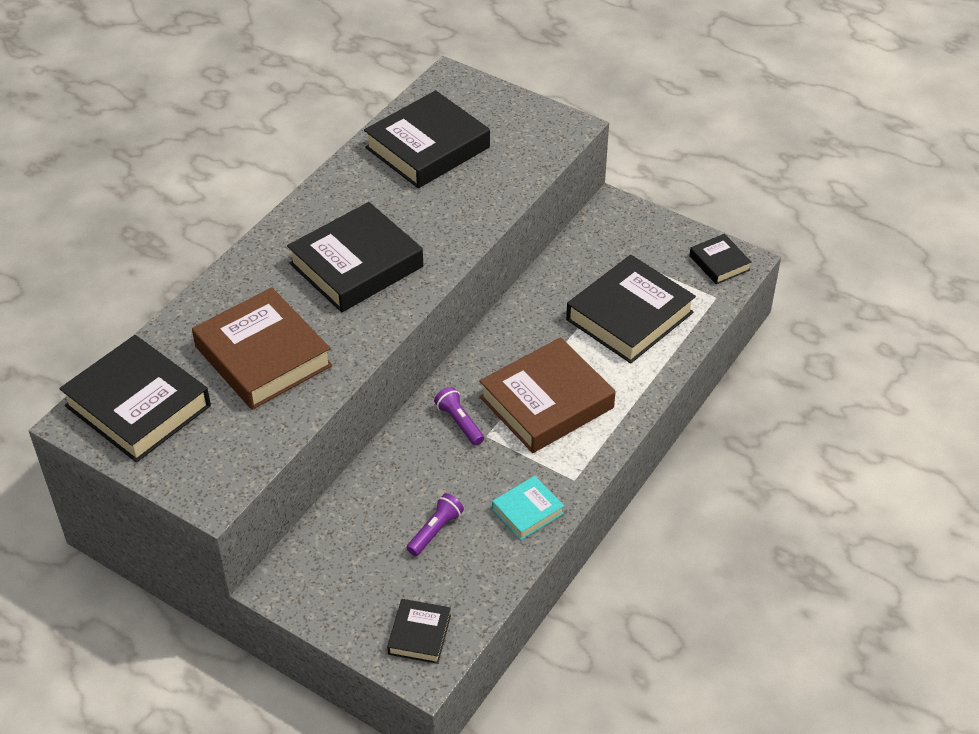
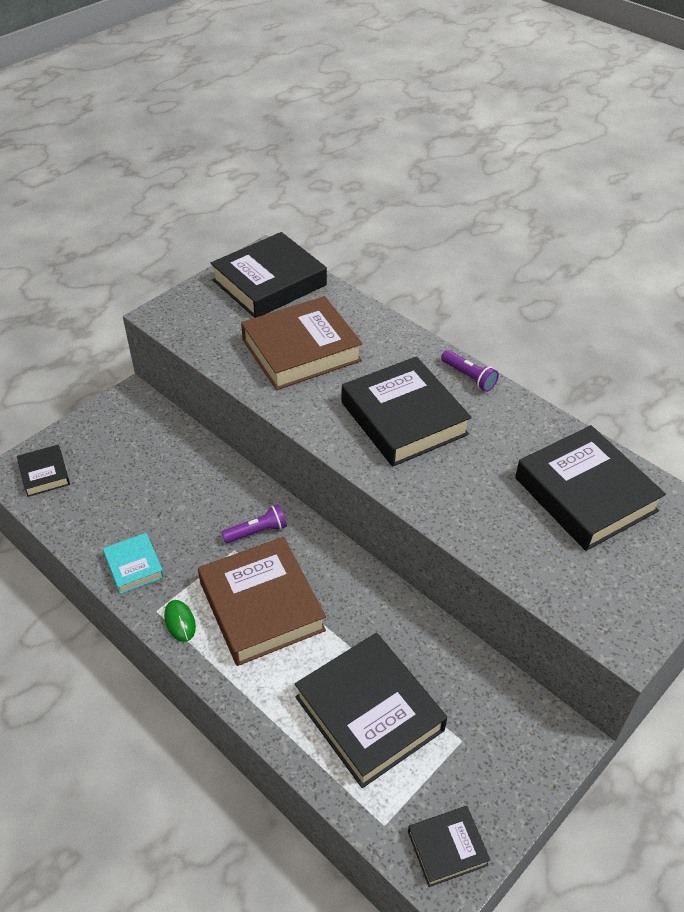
camera: 100 degrees right, 0 degrees up
black book [387,599,451,664] -> black book turned 45 degrees clockwise [17,445,70,497]
purple flashlight [406,493,464,556] -> purple flashlight moved to [441,350,499,392]
none -> green mouse [164,600,196,642]

